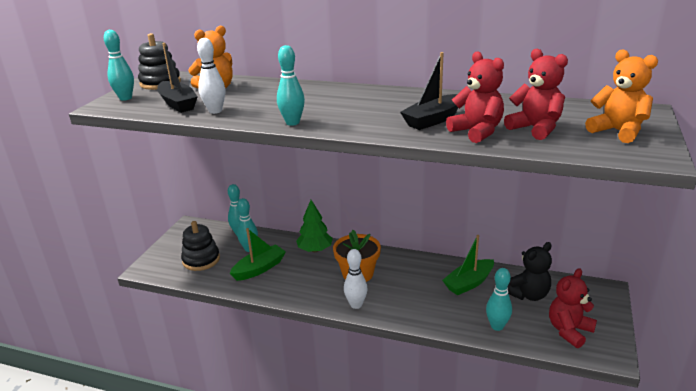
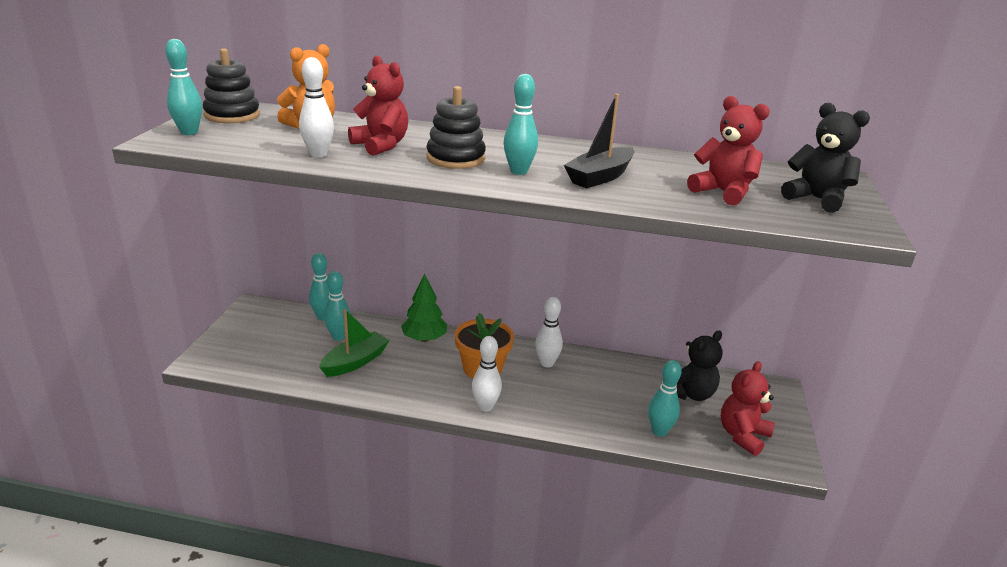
camera: 10 degrees left, 0 degrees up
black boat [157,43,197,113] -> none
black stacking toy [181,221,220,271] -> black stacking toy moved to [426,86,486,169]
turquoise bowling pin [277,45,305,126] -> turquoise bowling pin moved to [504,74,538,175]
green boat [442,235,494,296] -> none
red teddy bear [446,52,504,143] -> red teddy bear moved to [348,55,408,156]
orange teddy bear [585,49,658,143] -> black teddy bear [781,103,870,213]
none -> white bowling pin [535,297,563,367]

